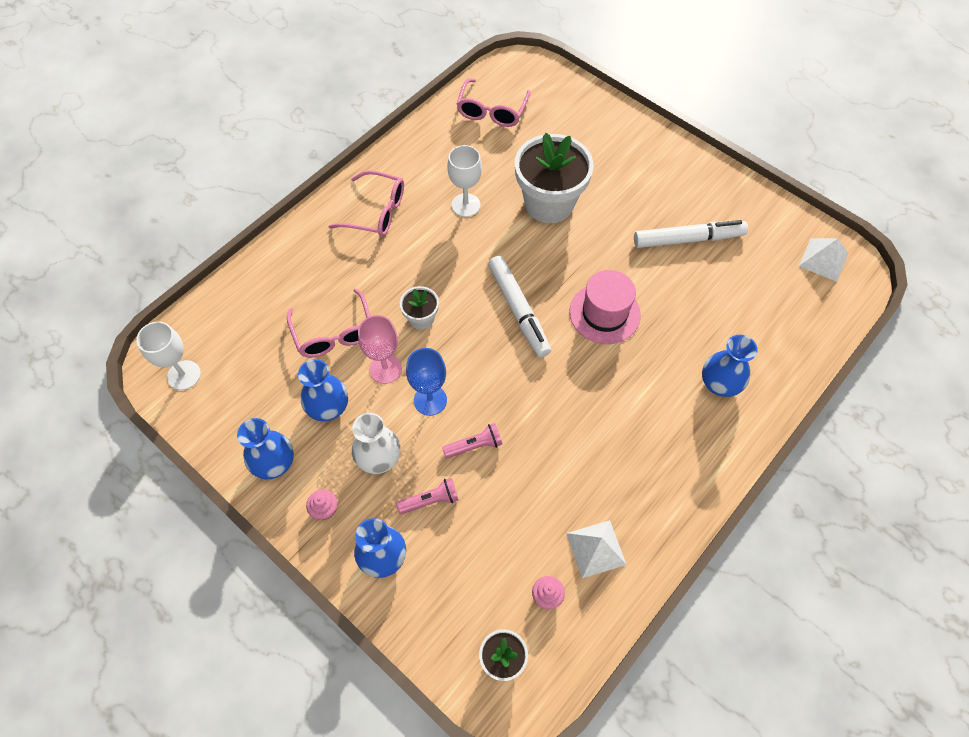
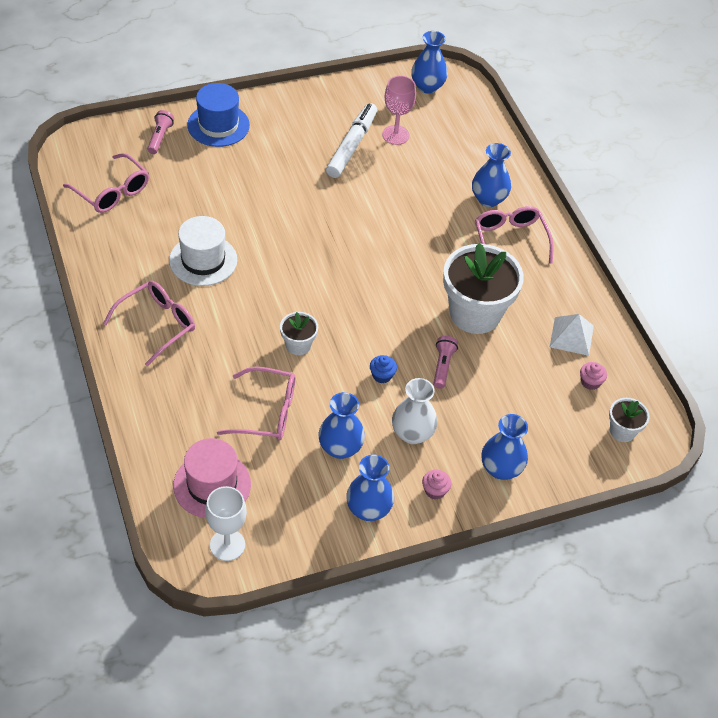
camera: 65 degrees left, 10 degrees down
pink goblet [358,315,402,384] -> pink goblet moved to [382,76,416,145]
pink flashlight [396,478,459,514] -> pink flashlight moved to [147,110,174,154]
blue goblet [406,348,447,416] -> blue cupcake [370,355,397,383]
white goblet [447,145,482,217] -> white hat [169,216,237,286]
white marker [488,256,551,357] -> none
white flower pot [515,133,594,223] -> white flower pot moved to [443,243,524,334]
pink hat [569,270,641,344] -> pink hat moved to [173,438,251,518]
white pyramid [799,238,848,282] -> blue vase [411,31,448,94]
none -> blue hat [187,83,250,147]
none -> pink glasses [475,206,554,264]

